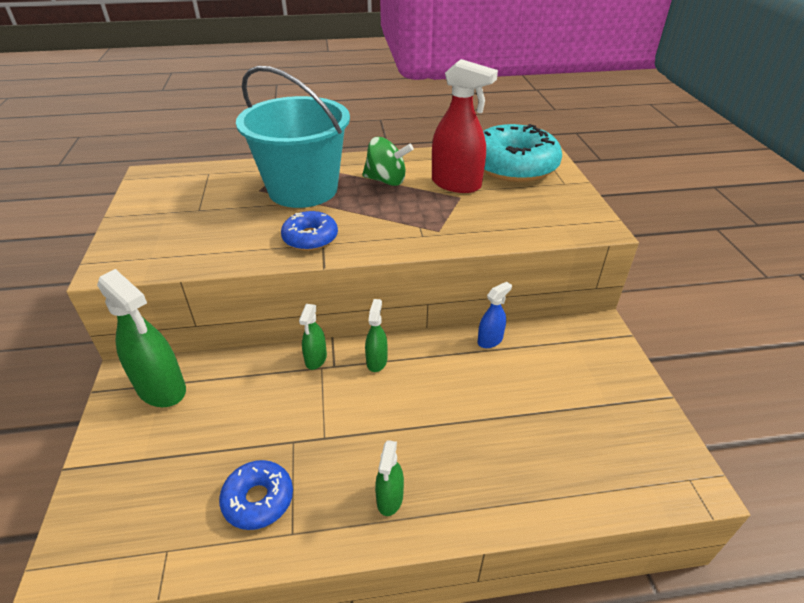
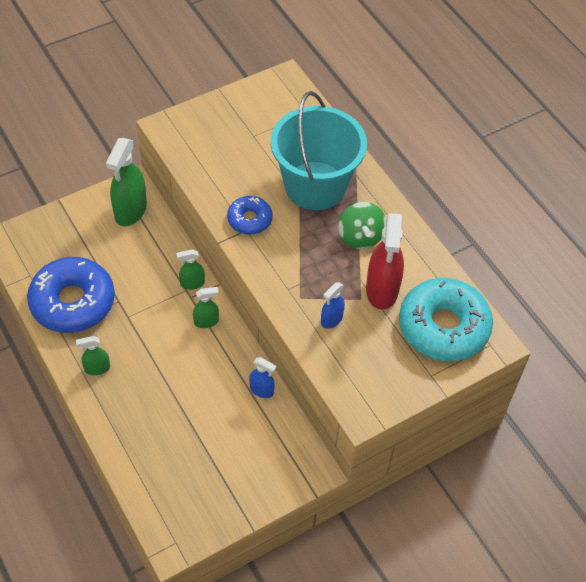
camera: 65 degrees right, 15 degrees up
blue donut [219,460,293,530] -> blue donut [27,257,115,333], size x1.93
none -> blue spray bottle [321,282,345,329]

